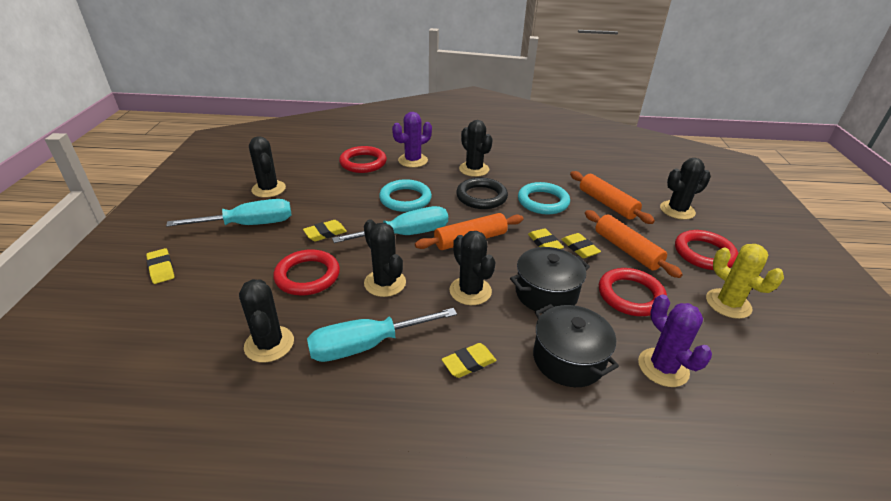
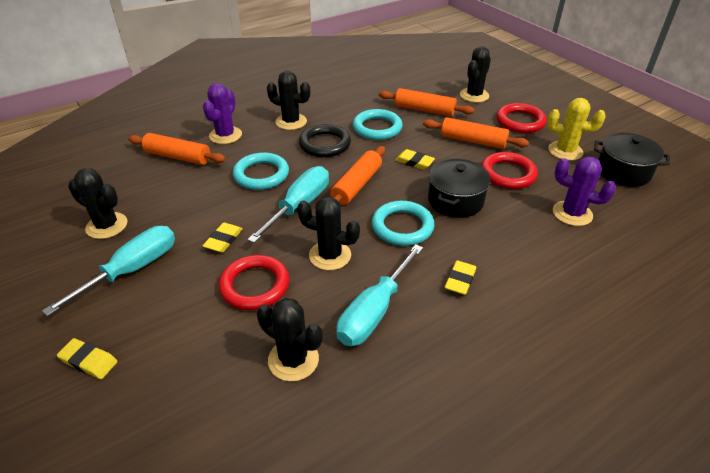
camera: 35 degrees left, 5 degrees up
red ring [339,146,387,173] -> orange rolling pin [128,133,226,165]
black cactus [449,231,496,305] -> turquoise ring [372,201,434,246]
black pot [533,304,619,387] -> black pot moved to [594,133,670,187]
yellow eraser [561,233,601,258] -> none

